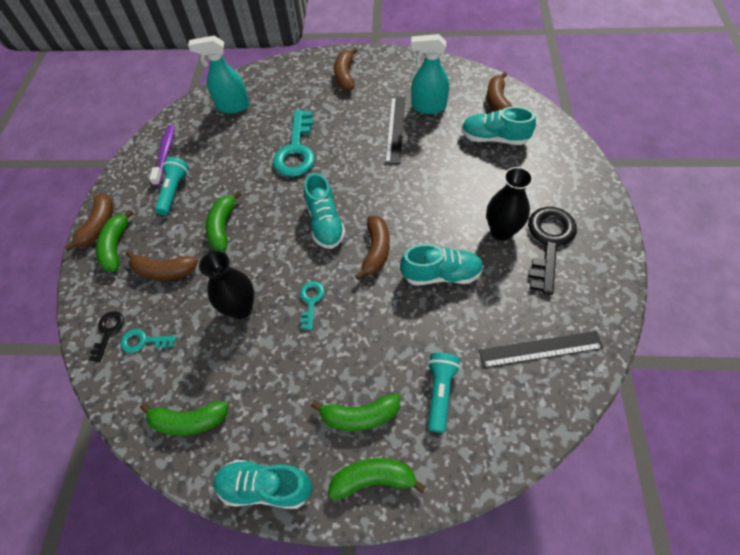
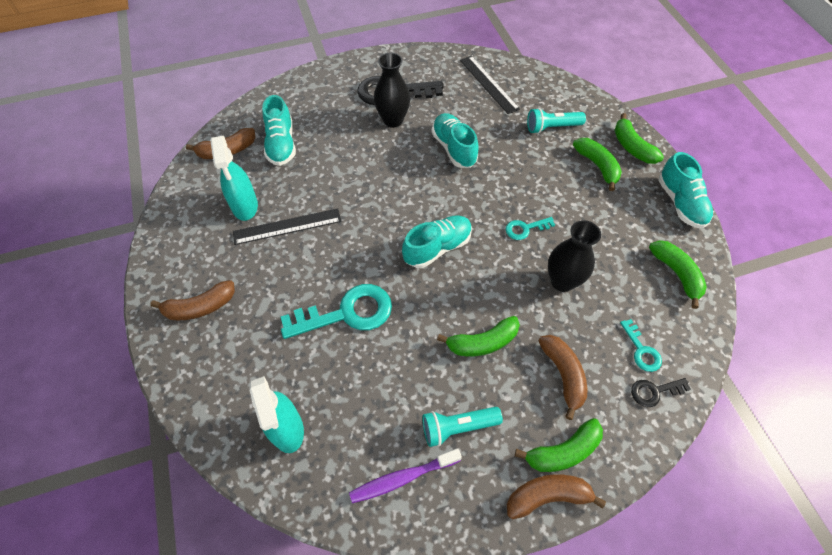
camera: 115 degrees left, 0 degrees up
brown banana [355,216,390,280] -> none

